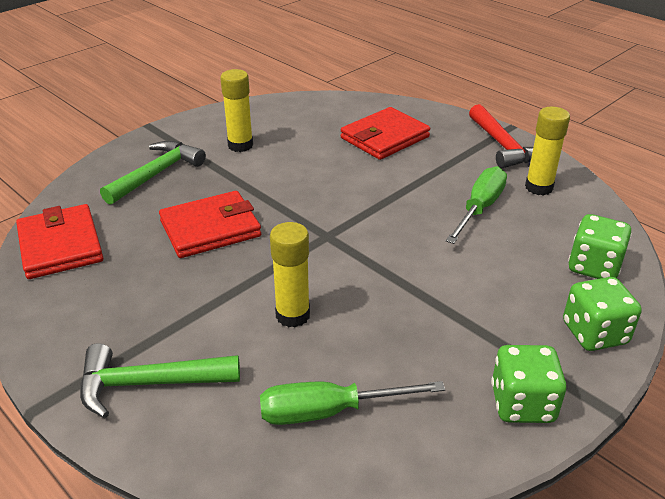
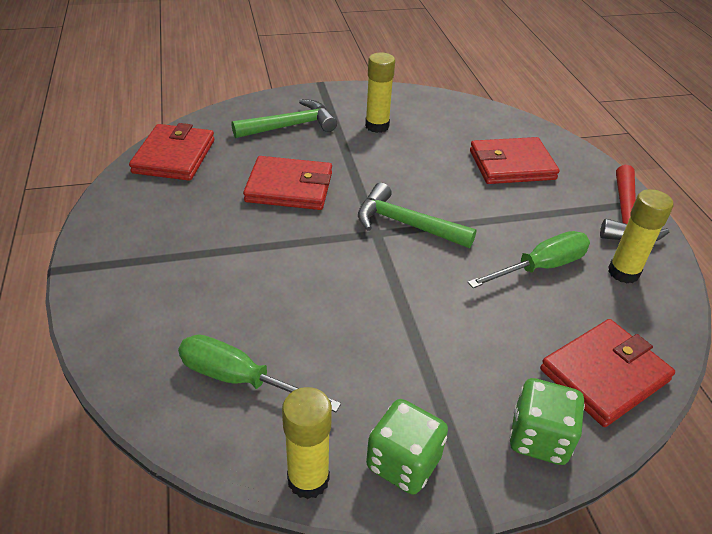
camera: 30 degrees right, 5 degrees up
green hammer [80,343,240,418] -> green hammer moved to [358,183,477,248]
yellow glue stick [270,222,310,328] -> yellow glue stick moved to [282,387,332,499]
green dice [568,214,632,279] -> red wallet [540,319,675,427]

